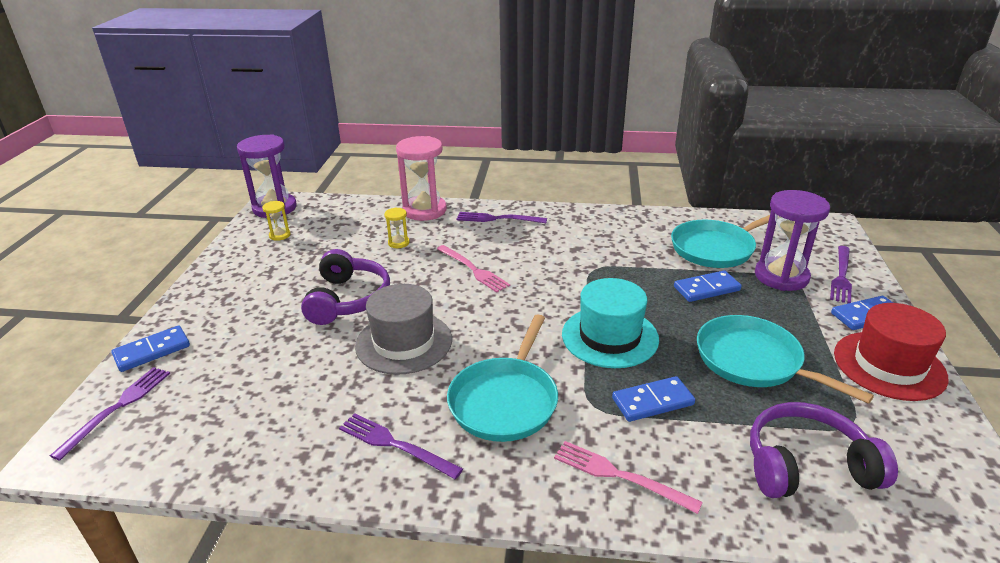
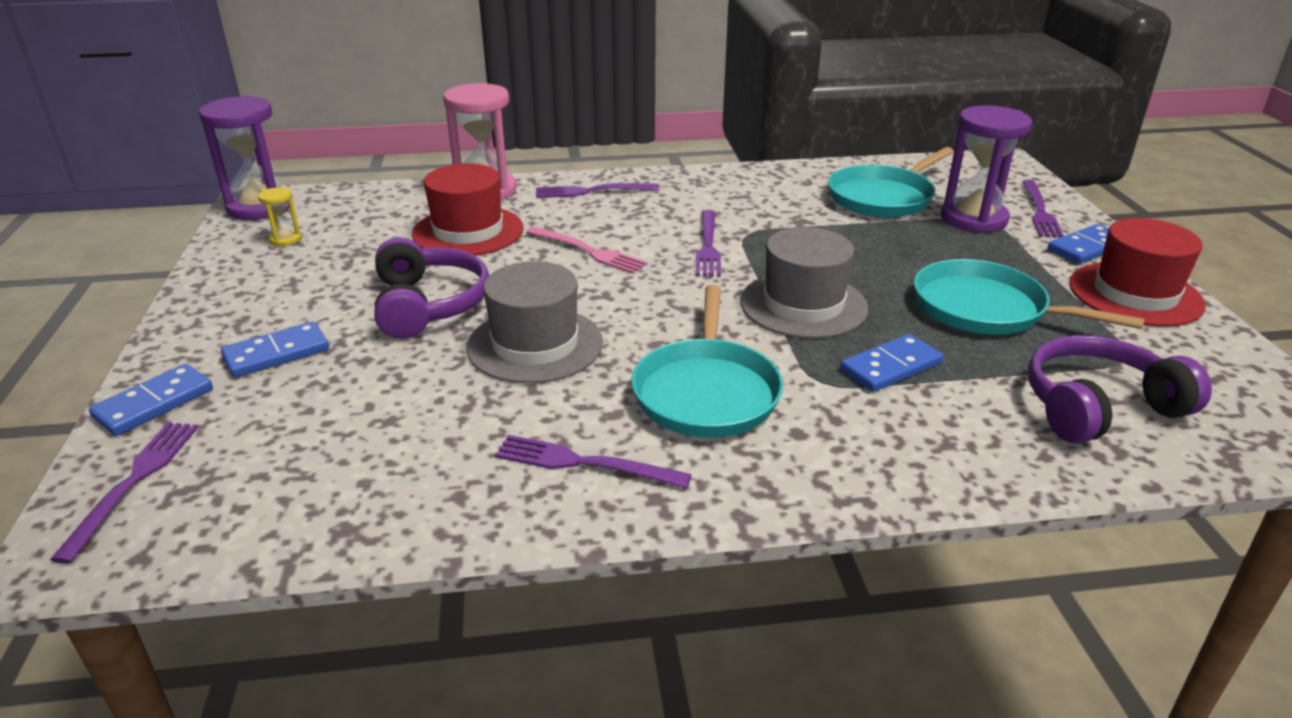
camera: 15 degrees left, 0 degrees up
yellow hourglass [384,208,410,248] -> red hat [412,164,523,255]
pink fork [554,441,703,514] -> none
turquoise hat [562,278,659,368] -> grey hat [740,227,869,339]
blue domino [674,270,742,302] -> blue domino moved to [221,322,329,378]
none -> purple fork [696,210,721,277]

